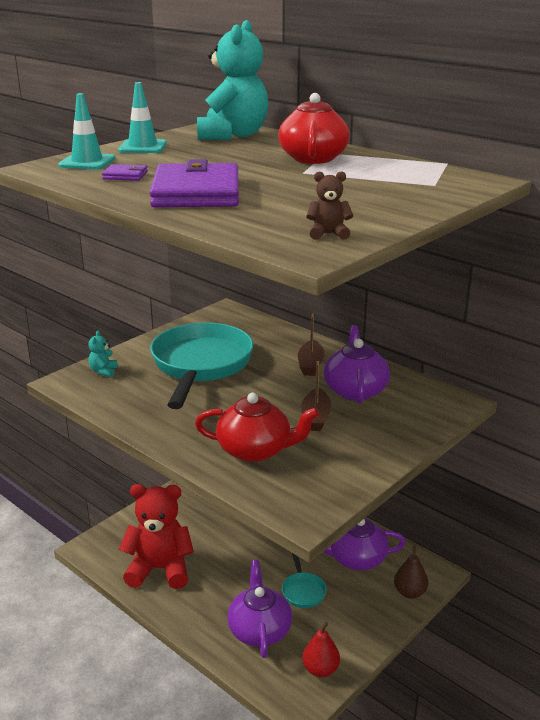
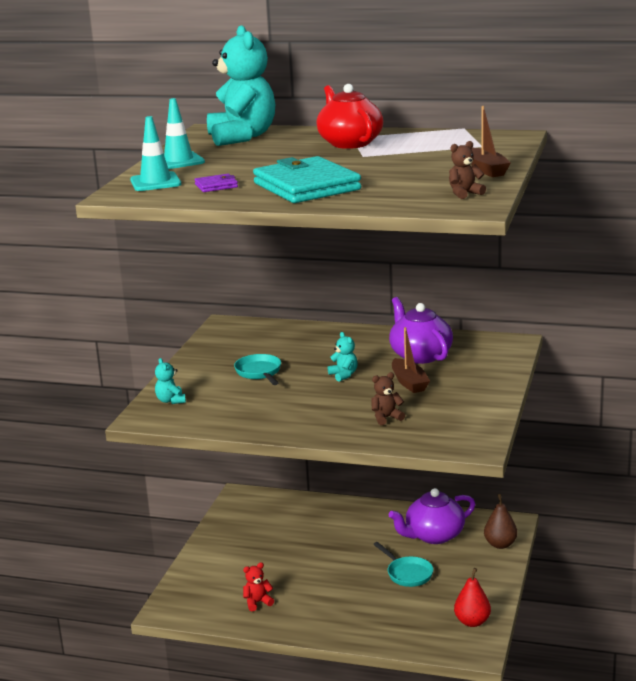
camera: 25 degrees left, 5 degrees down
red teddy bear [119,484,194,589] -> red teddy bear [243,562,274,611], size x0.40
purple wallet [149,159,239,207] -> turquoise wallet [253,156,361,203]
turquoise pan [150,323,254,409] -> turquoise pan [234,354,281,385], size x0.44
red teapot [195,393,319,462] -> brown teddy bear [371,372,405,425]
purple teapot [227,560,292,658] -> none
brown boat [298,313,325,376] -> brown boat moved to [471,106,511,177]
none -> turquoise teddy bear [328,332,358,382]

